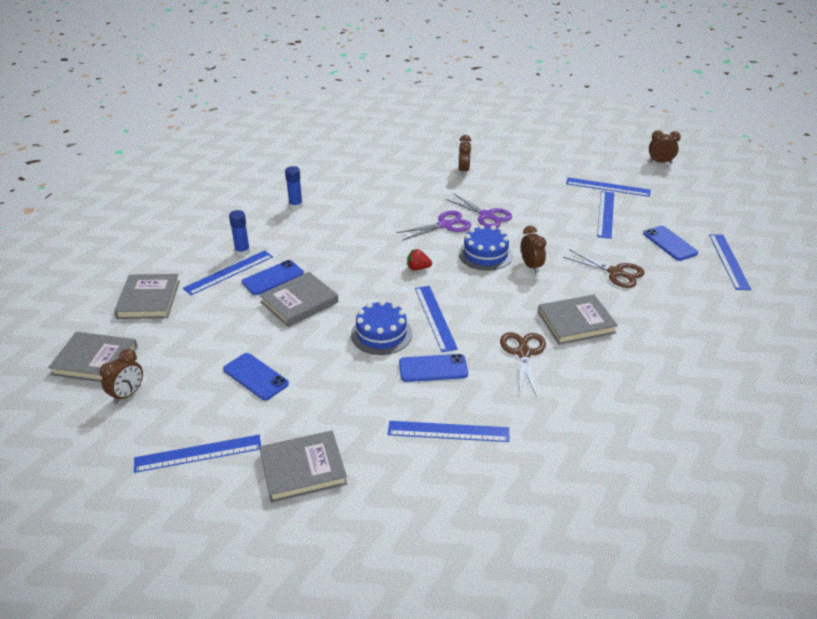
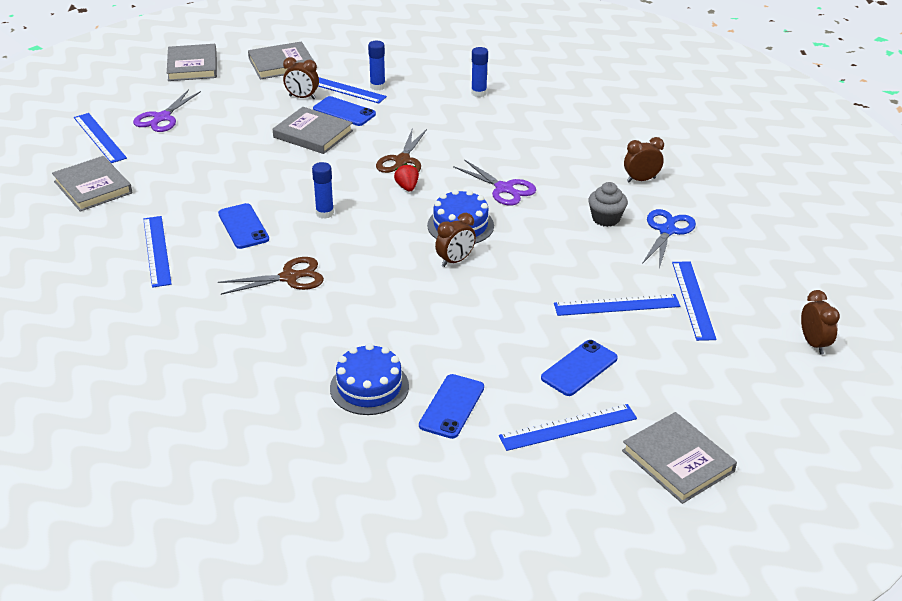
camera: 70 degrees right, 0 degrees up
brown clock [99,349,143,404] -> brown clock moved to [283,57,319,99]
blue phone [223,353,289,400] -> blue phone moved to [419,374,484,439]
blue cake [351,300,412,355] -> blue cake moved to [330,343,409,415]
blue ruler [415,286,458,352] -> blue glue stick [312,162,334,219]
purple scissors [445,194,512,228] -> purple scissors moved to [133,89,201,132]
grey book [538,295,618,345] -> grey book moved to [622,412,737,504]
brown scissors [563,249,645,288] -> brown scissors moved to [376,129,427,173]
none -> grey cupcake [588,182,628,227]
none -> blue scissors [642,209,696,269]

